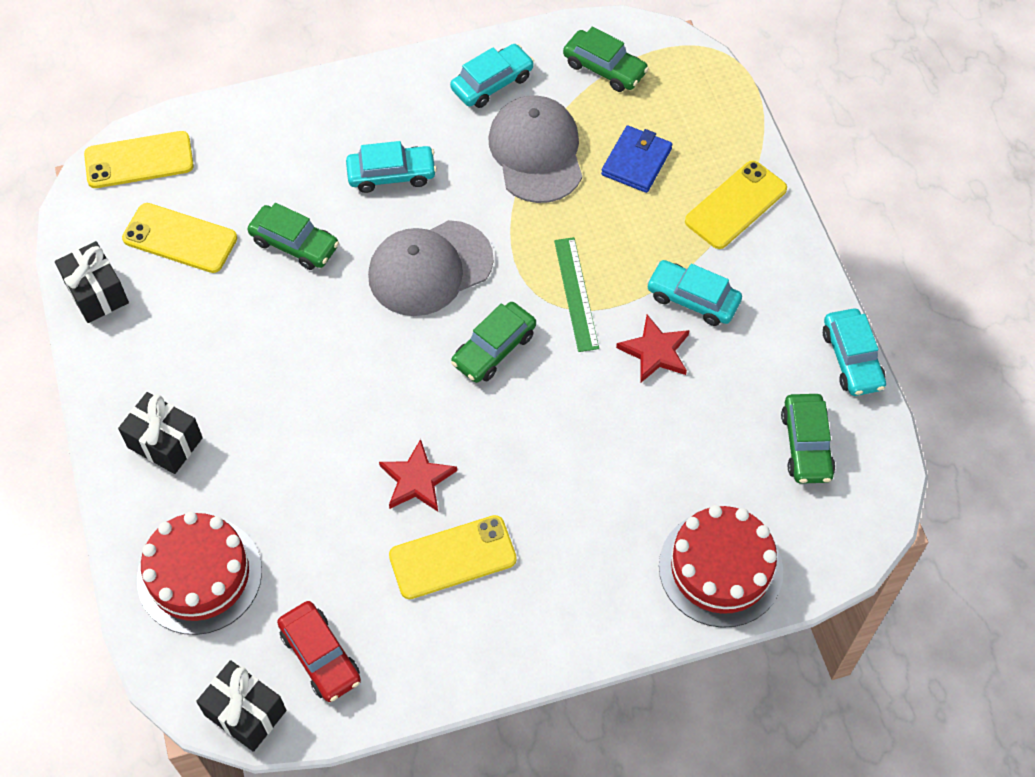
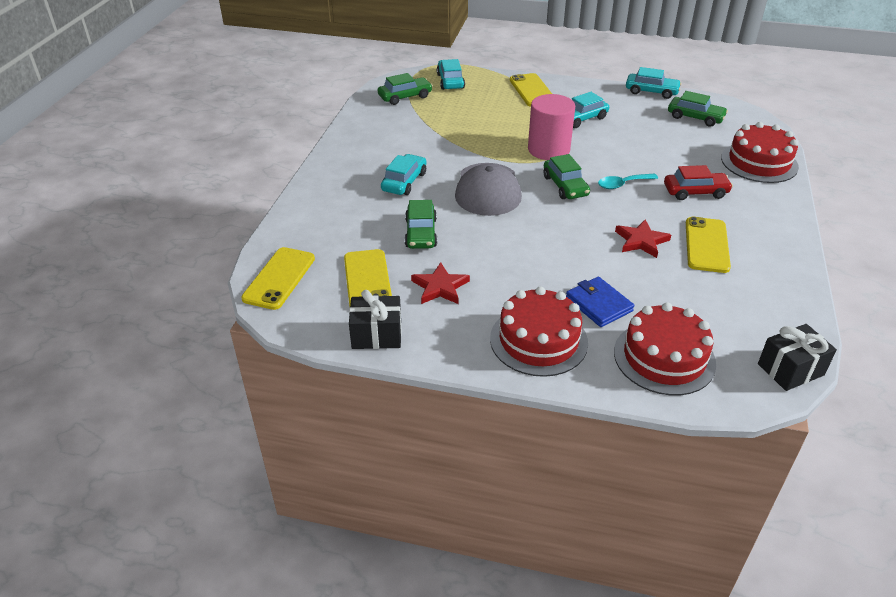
camera: 60 degrees left, 20 degrees down
black gift [118,392,203,474] -> red cake [490,286,588,377]
yellow phone [122,203,237,273] -> yellow phone turned 60 degrees counterclockwise [344,249,392,307]
green car [248,203,339,270] -> green car turned 120 degrees clockwise [405,200,437,249]
red car [277,601,361,702] -> red car moved to [664,165,733,200]
turquoise car [450,44,534,108] -> turquoise car moved to [437,59,465,90]
grey cap [488,95,582,203] -> none
green ruler [554,237,599,352] -> pink cylinder [528,94,575,160]
blue wallet [601,126,672,193] -> blue wallet moved to [566,277,634,327]
red star [616,315,690,382] -> red star moved to [411,262,470,304]
none -> turquoise spoon [598,173,658,189]

